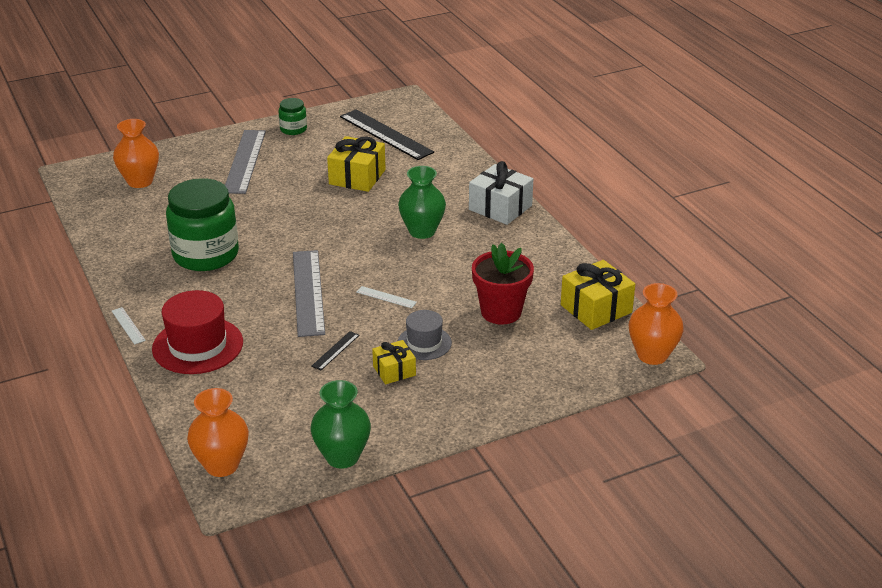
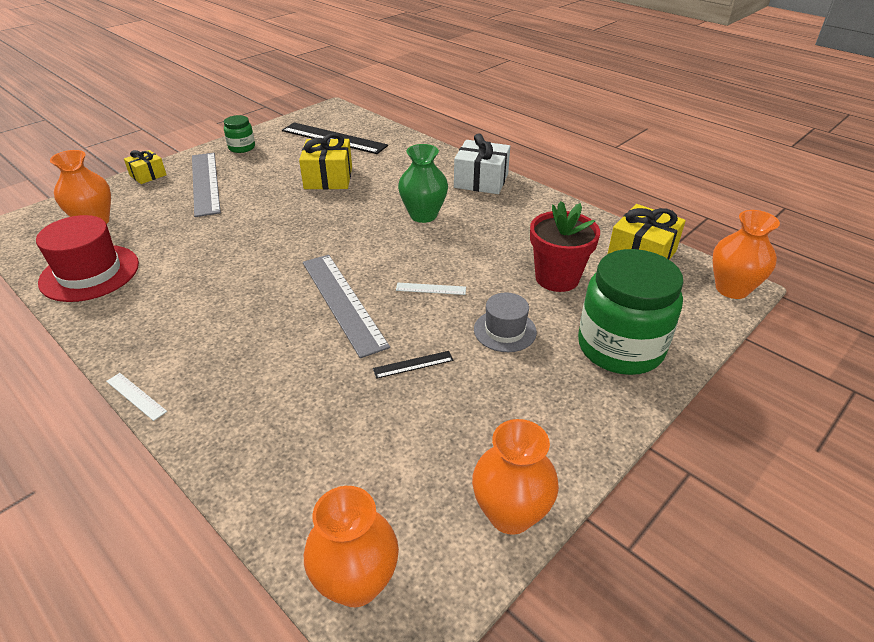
camera: 20 degrees left, 5 degrees up
red hat [152,290,243,374] -> red hat moved to [36,215,139,302]
green jar [166,178,239,271] -> green jar moved to [578,249,684,375]
green vase [310,380,371,469] -> orange vase [472,419,559,535]
black ruler [311,331,359,370] -> black ruler turned 60 degrees clockwise [373,351,453,379]
yellow gift [372,340,416,384] -> yellow gift moved to [124,150,167,184]

